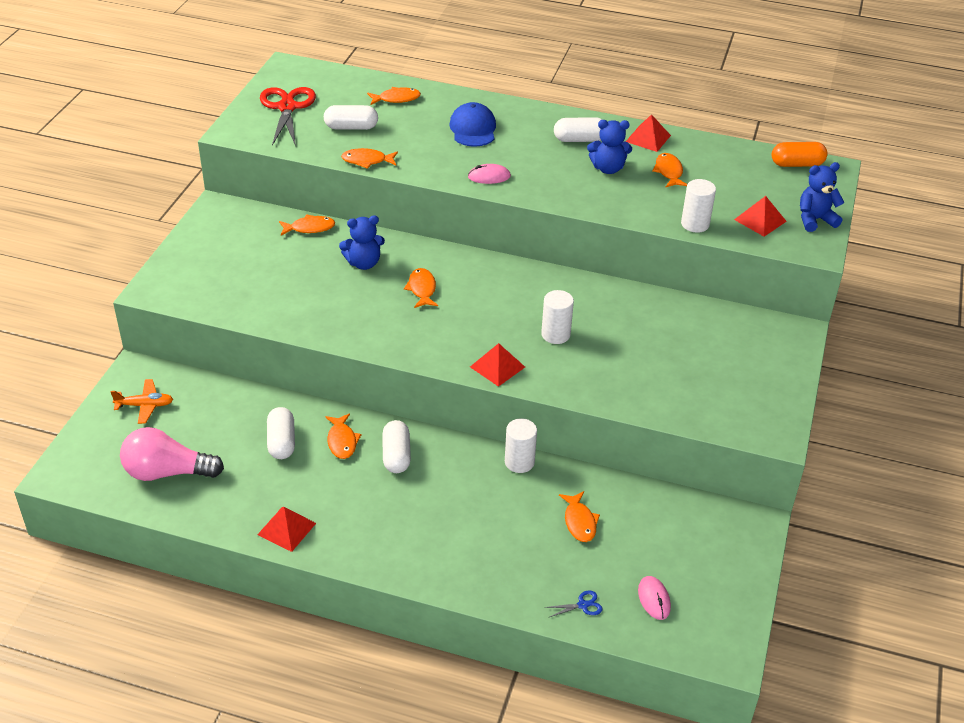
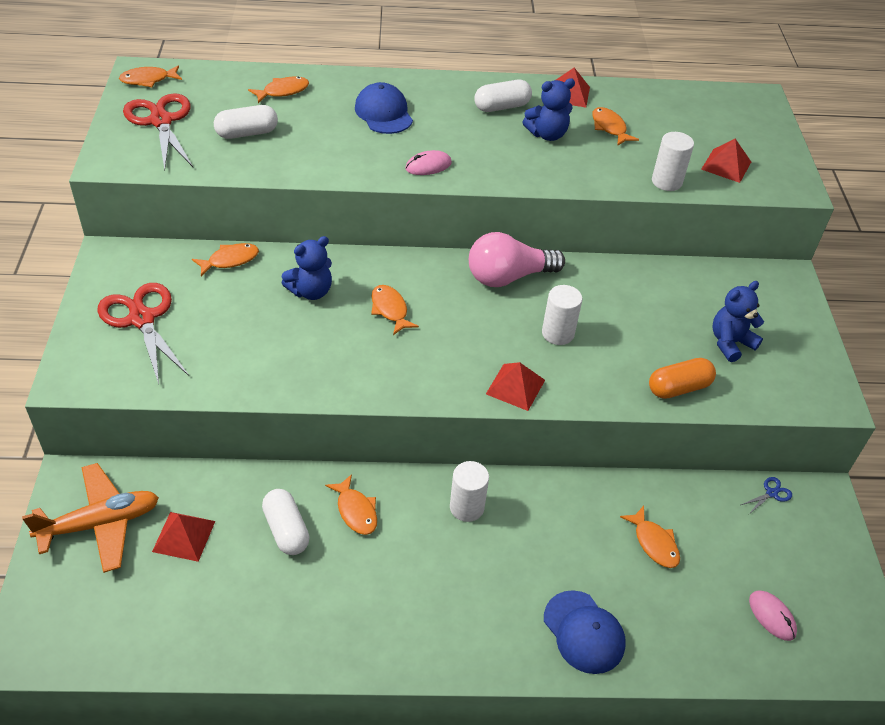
camera: 20 degrees left, 5 degrees up
orange plane [111,379,173,424] -> orange plane [22,463,159,573], size x1.69
pink light bulb [120,427,224,481] -> pink light bulb moved to [469,232,565,287]
red pyramid [257,507,316,552] -> red pyramid moved to [152,512,215,562]
orange fish [341,148,398,169] -> orange fish moved to [119,65,182,87]
white capsule [382,420,411,473] -> none
white cylinder [505,418,537,473] -> white cylinder moved to [450,461,489,522]
blue scissors [545,590,603,618] -> blue scissors moved to [741,477,792,514]
orange capsule [772,142,828,167] -> orange capsule moved to [649,358,716,399]
blue teddy bear [800,162,845,232] -> blue teddy bear moved to [712,281,764,362]
none -> red scissors [97,283,189,384]
none -> blue cap [544,590,626,674]

